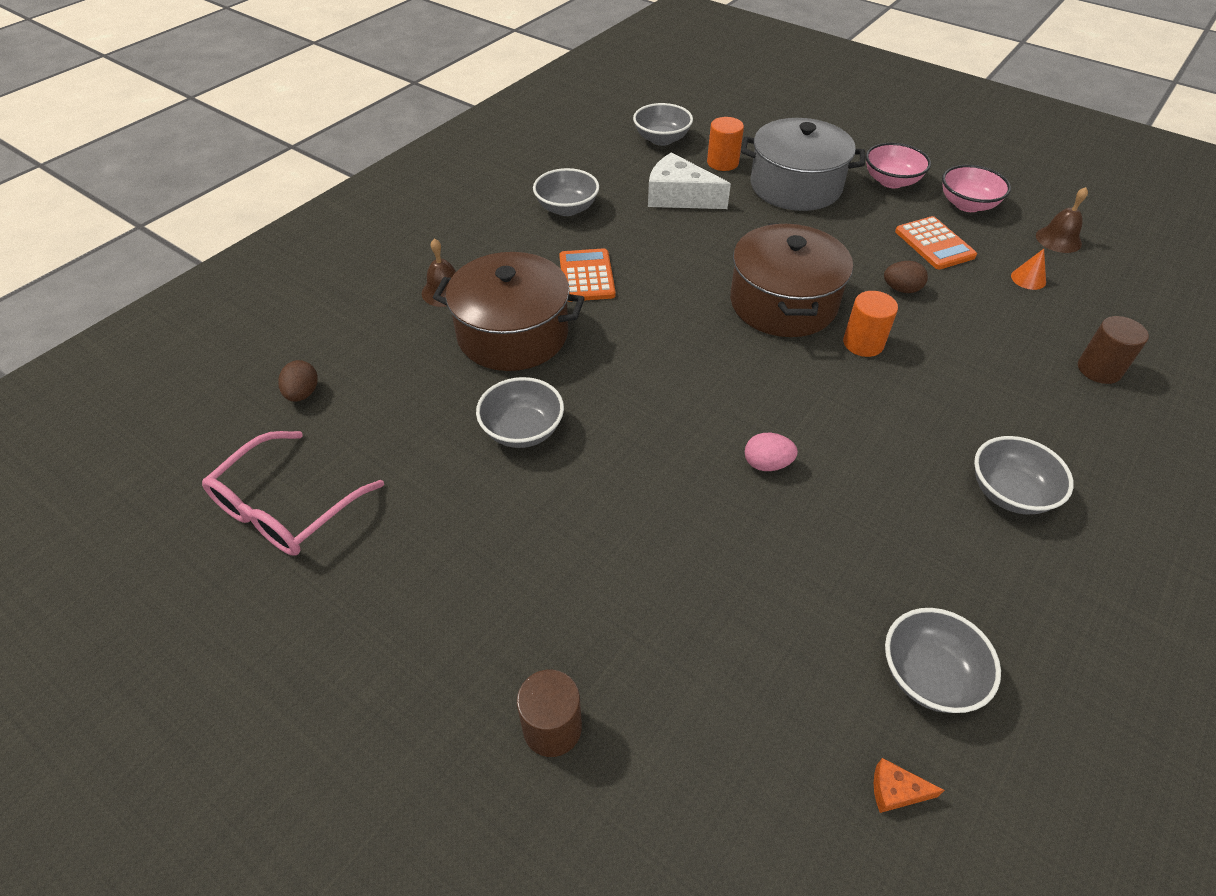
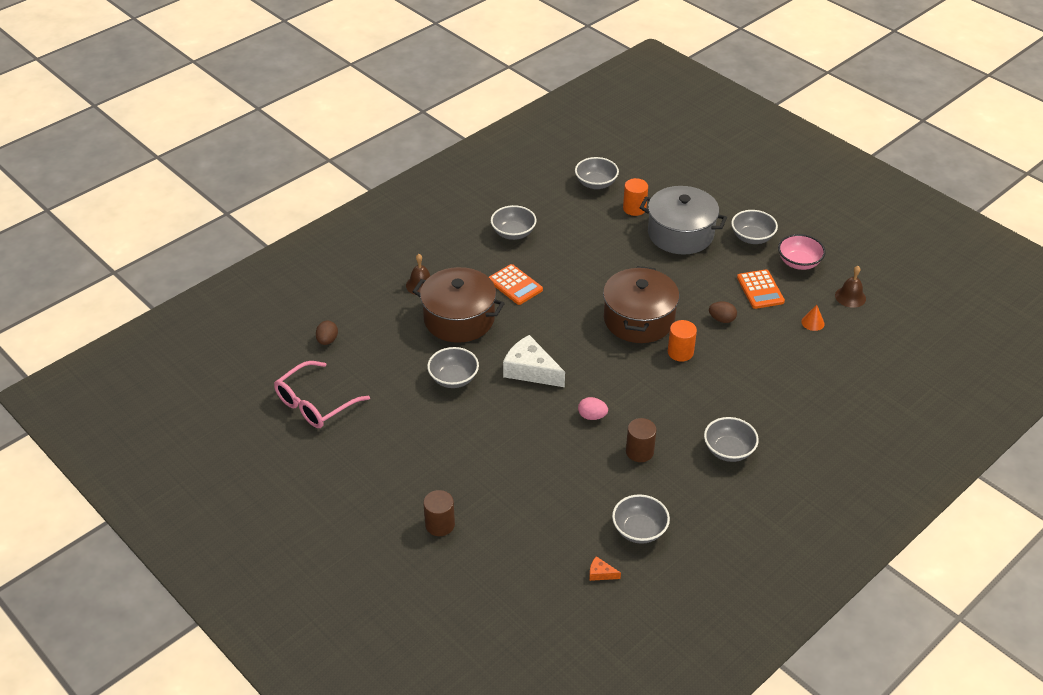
camera: 10 degrees right, 5 degrees down
orange calculator [559,248,616,302] -> orange calculator turned 135 degrees clockwise [489,264,543,305]
white cheese [648,152,731,209] -> white cheese moved to [503,335,565,387]
pink bowl [865,143,931,188] -> grey bowl [731,210,778,244]
brown cylinder [1078,316,1149,384] -> brown cylinder moved to [626,418,657,462]

